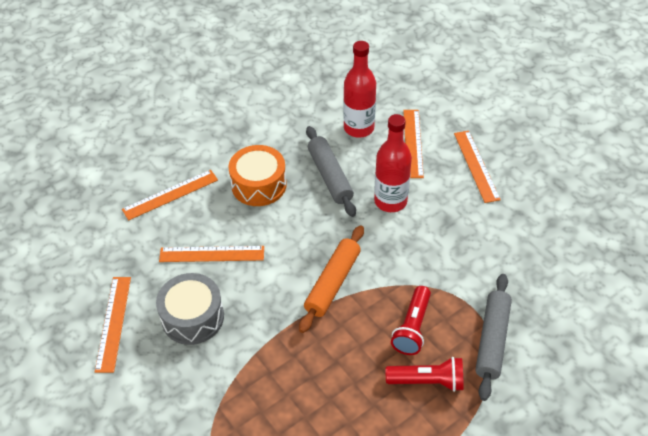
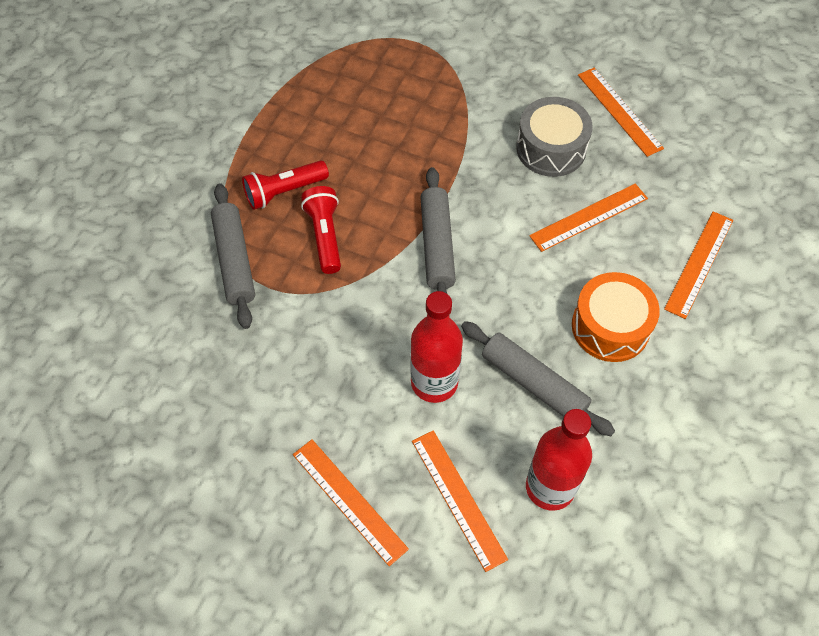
camera: 150 degrees right, 10 degrees up
orange rolling pin [299,225,364,333] -> grey rolling pin [420,167,456,293]

